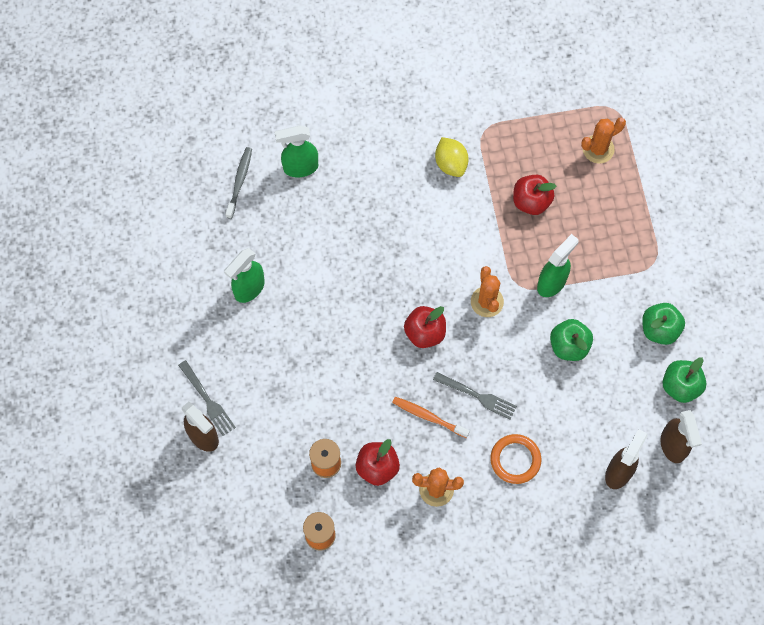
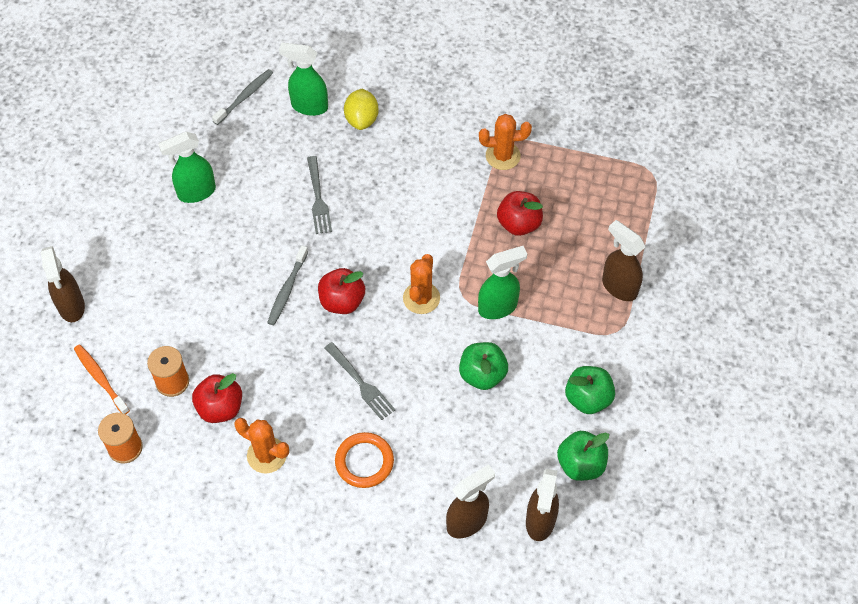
camera: 25 degrees right, 10 degrees down
grey fork [178,360,236,436] -> grey fork moved to [307,156,332,234]
orange toothbrush [392,397,470,438] -> orange toothbrush moved to [74,345,130,414]
yellow lemon [435,137,469,177] -> yellow lemon moved to [344,89,379,130]
orange cactus [581,117,626,164] -> orange cactus moved to [479,114,532,170]
none -> grey toothbrush [267,245,308,325]
none -> brown spray bottle [602,220,646,301]

